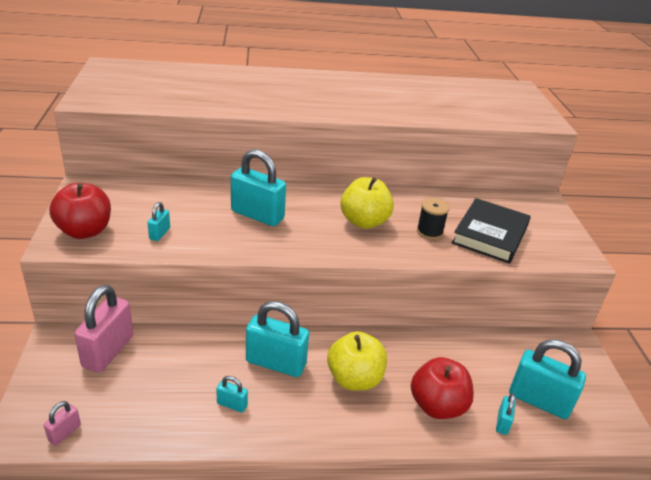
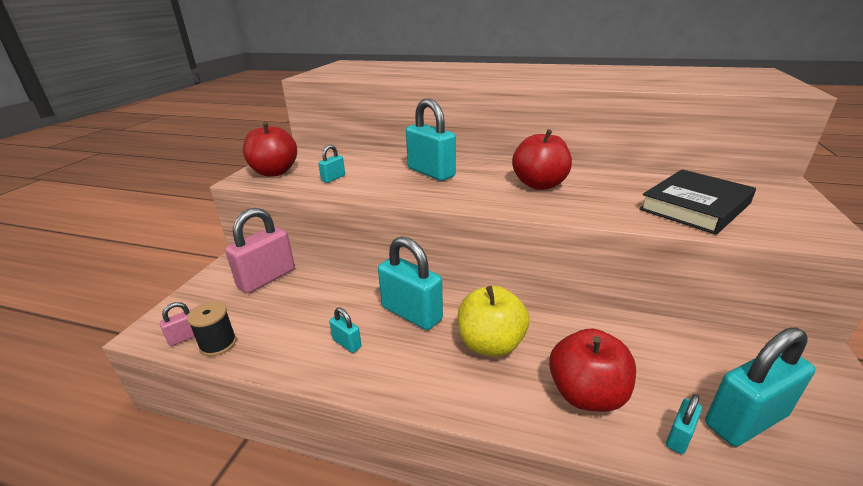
camera: 25 degrees right, 5 degrees down
yellow apple [340,177,394,229] -> red apple [512,129,572,190]
black spool [417,198,449,240] -> black spool moved to [187,301,237,356]
turquoise padlock [509,339,586,419] -> turquoise padlock turned 75 degrees counterclockwise [705,327,815,447]

